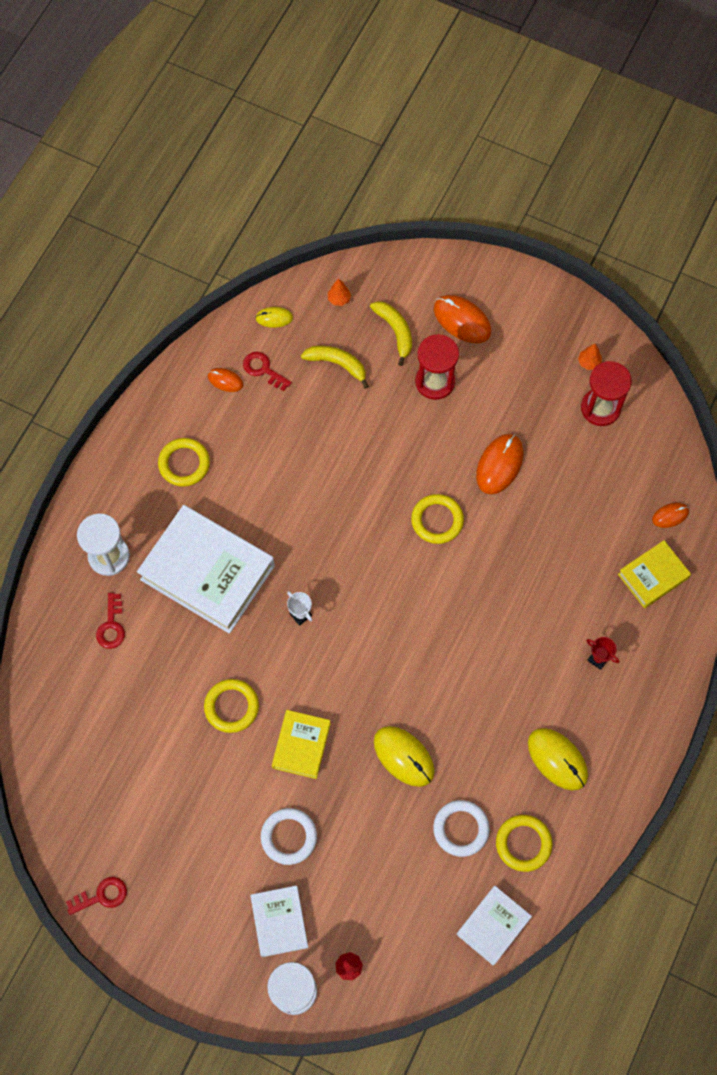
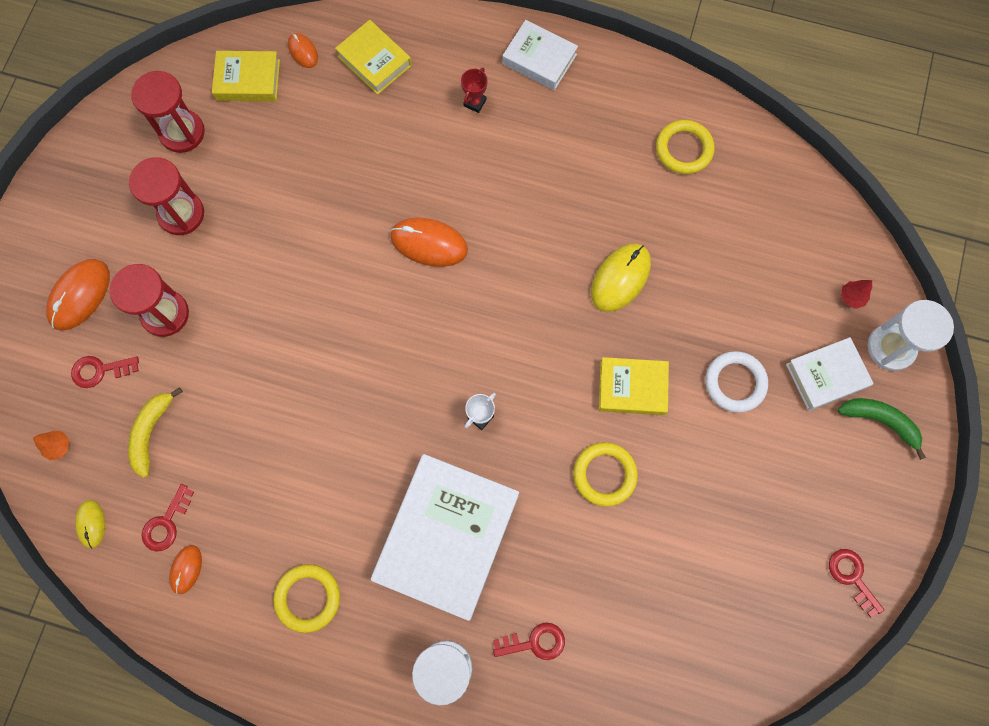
camera: 100 degrees left, 5 degrees up
yellow banana [370,301,412,366] -> red key [71,356,139,388]
yellow ring [411,494,464,544] -> none
white ring [433,800,490,857] -> none
white book [457,886,532,966] -> white book moved to [502,20,578,90]
orange mouse [476,434,523,494] -> orange mouse moved to [390,218,468,267]
yellow mouse [528,728,588,790] -> none
orange tree [578,344,602,370] -> none
none -> red hourglass [129,157,204,235]
none -> yellow book [212,51,280,102]
none -> green banana [838,398,926,460]

